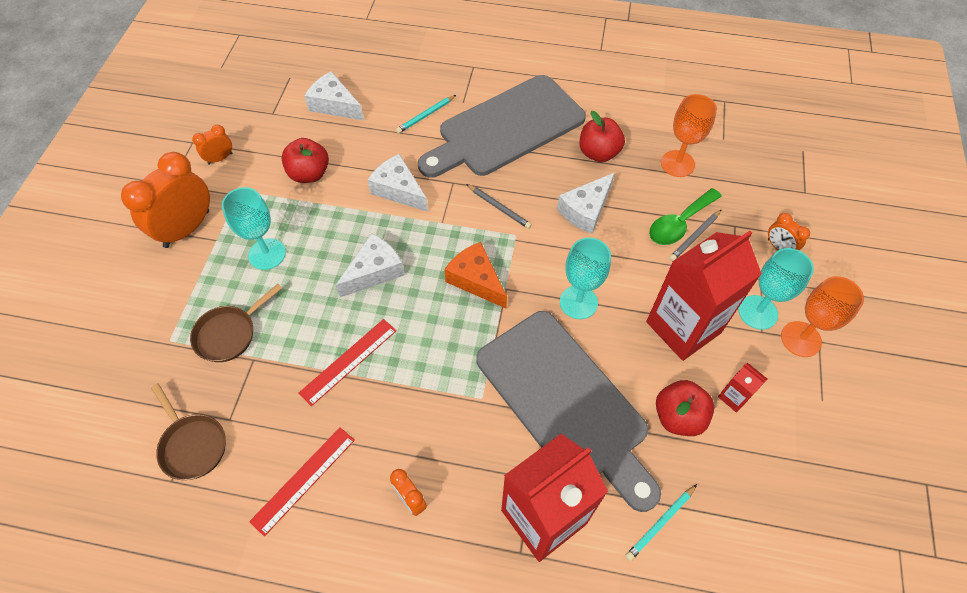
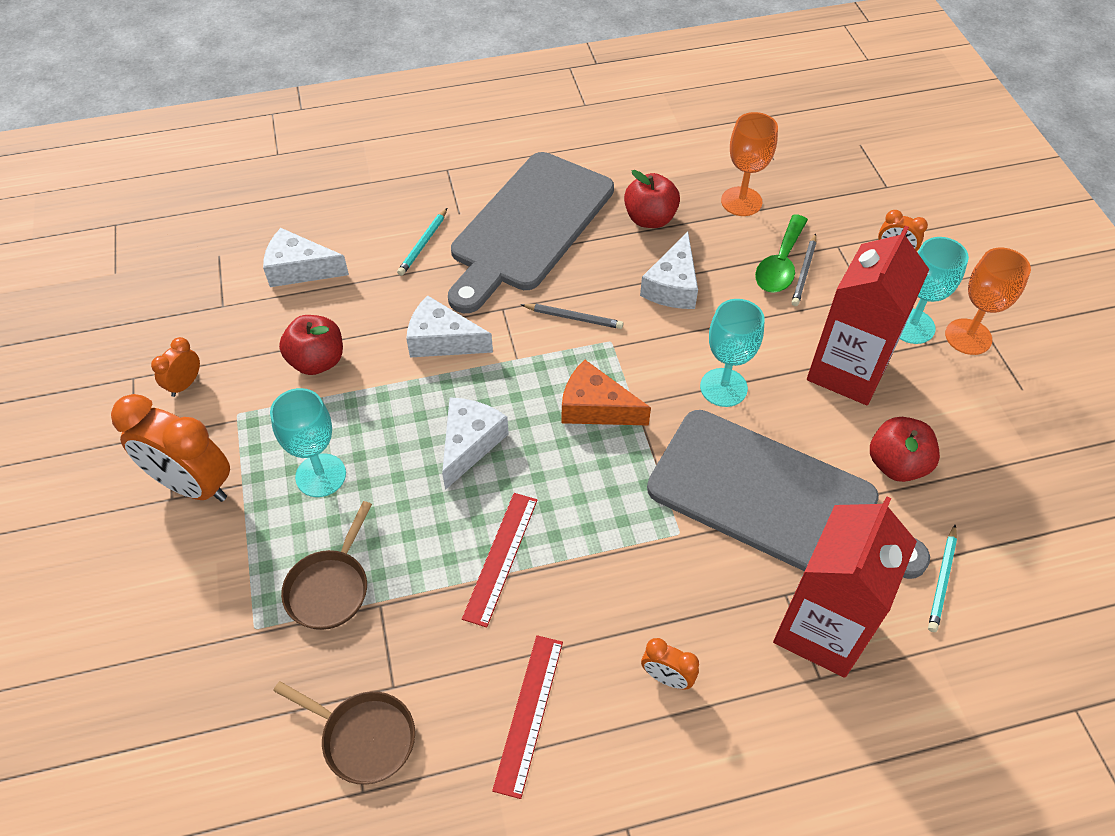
camera: 25 degrees left, 5 degrees down
orange clock [121,152,210,248] -> orange clock turned 75 degrees counterclockwise [111,394,230,502]
red carton [718,363,767,413] -> none

